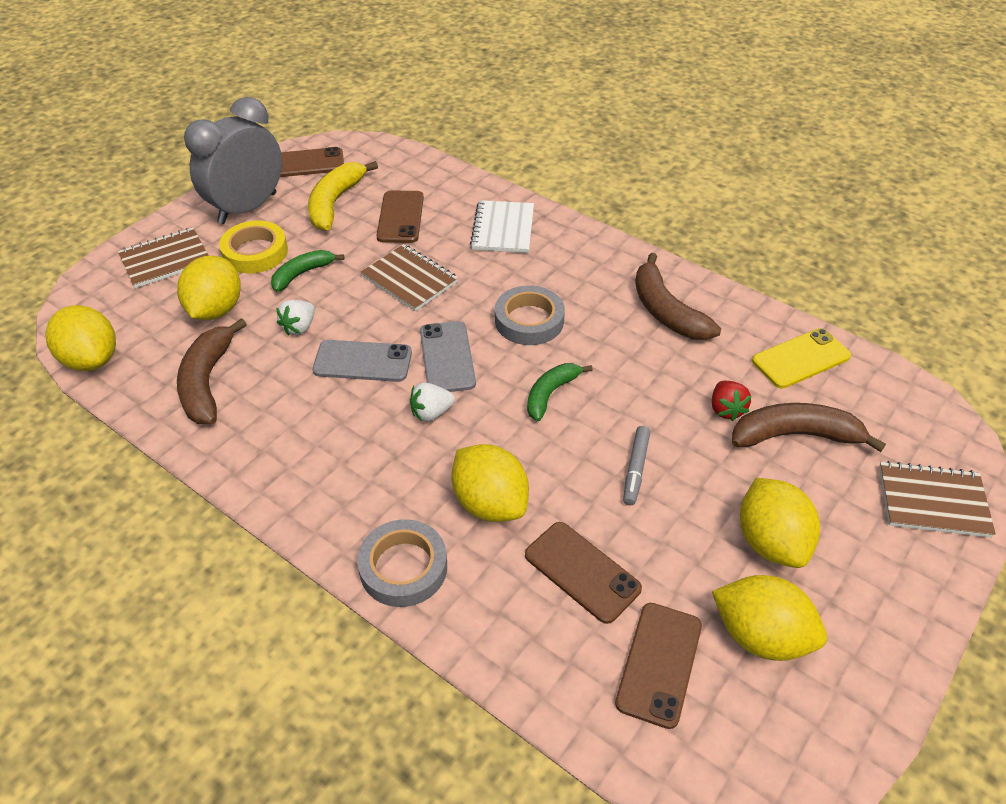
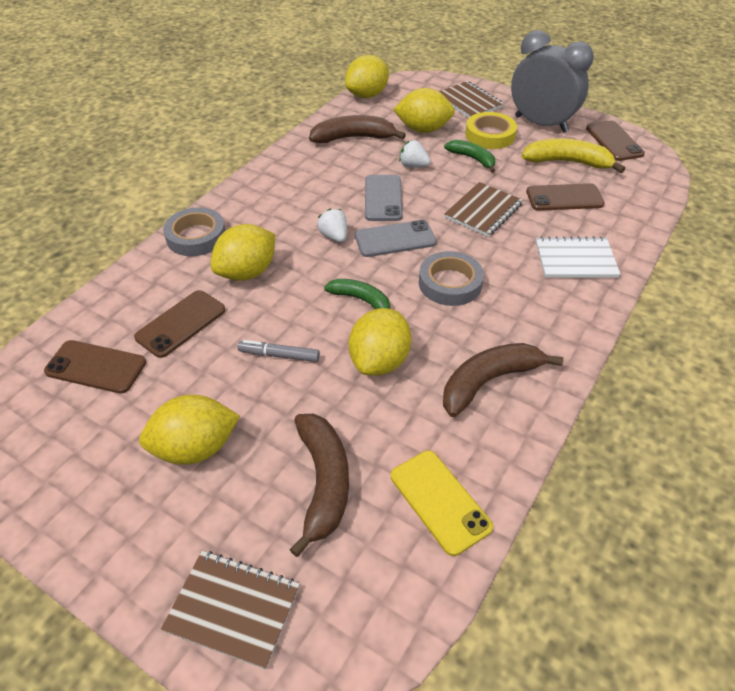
camera: 85 degrees right, 0 degrees up
red strawberry [712,381,751,421] -> none
yellow lemon [712,575,827,661] -> yellow lemon moved to [349,308,411,376]
brown notebook [879,461,996,538] -> brown notebook turned 75 degrees counterclockwise [161,551,300,670]

